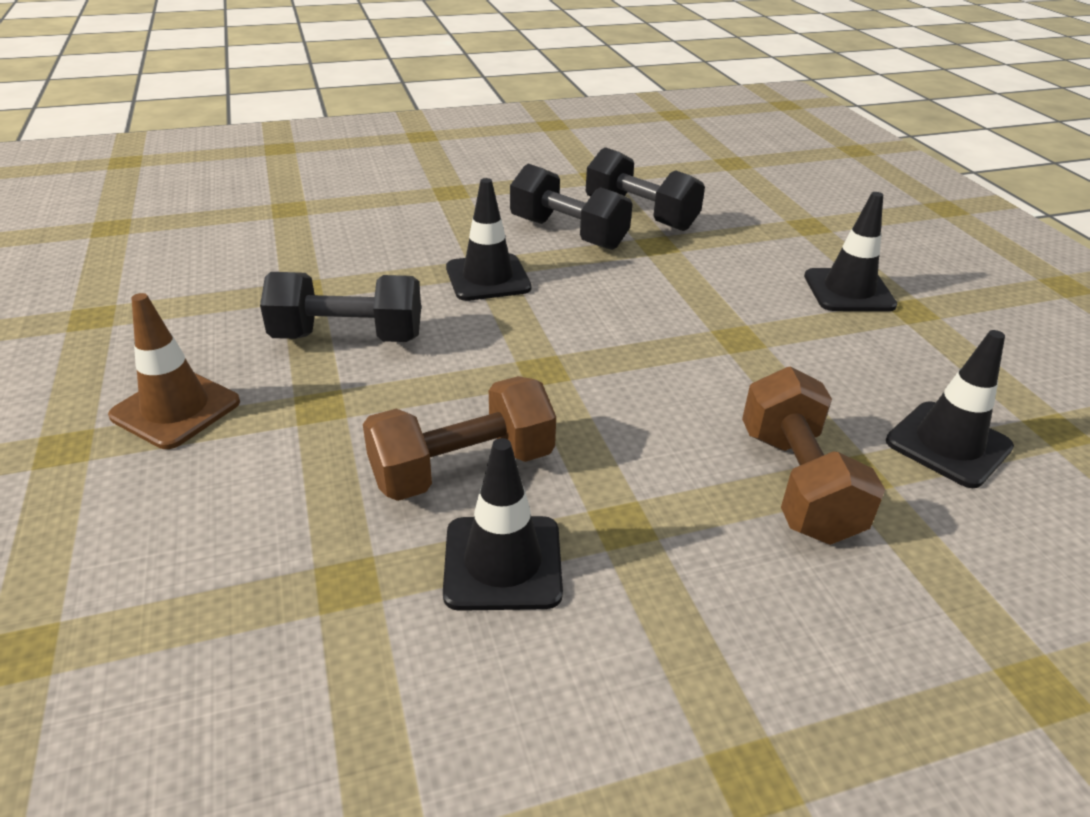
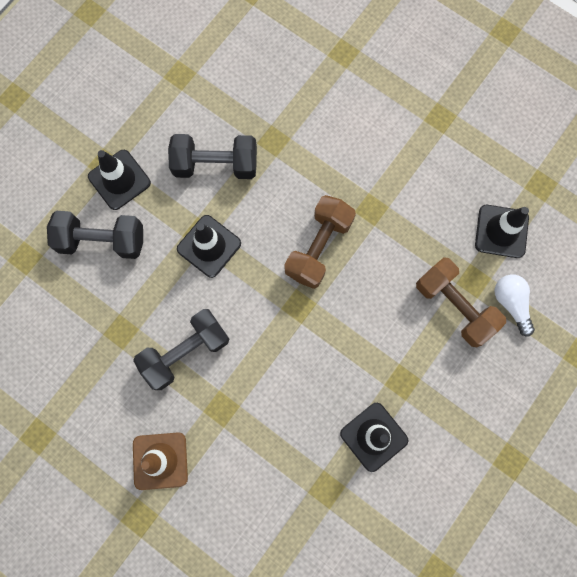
camera: 35 degrees left, 40 degrees up
brown dumbbell [363,376,556,501] -> brown dumbbell moved to [284,195,356,289]
black dumbbell [586,147,705,231] -> black dumbbell moved to [47,211,143,259]
black traffic cone [804,192,897,311] -> black traffic cone moved to [88,150,151,210]
none -> white light bulb [495,274,535,336]

